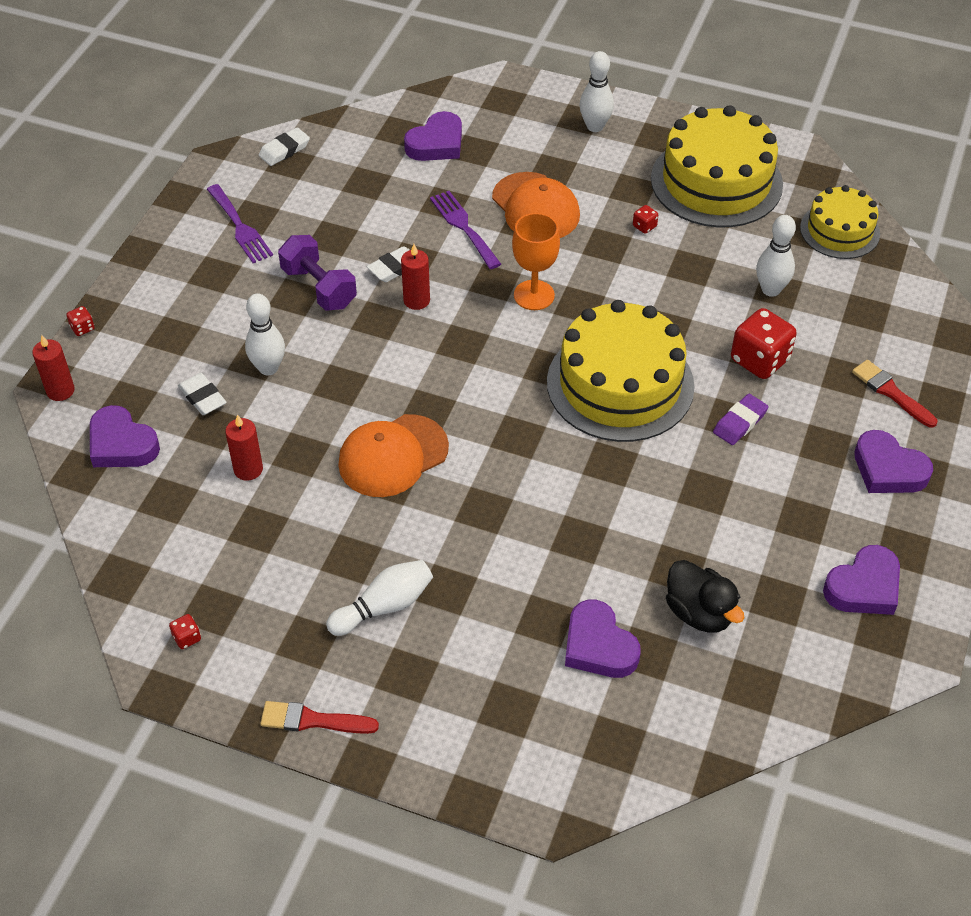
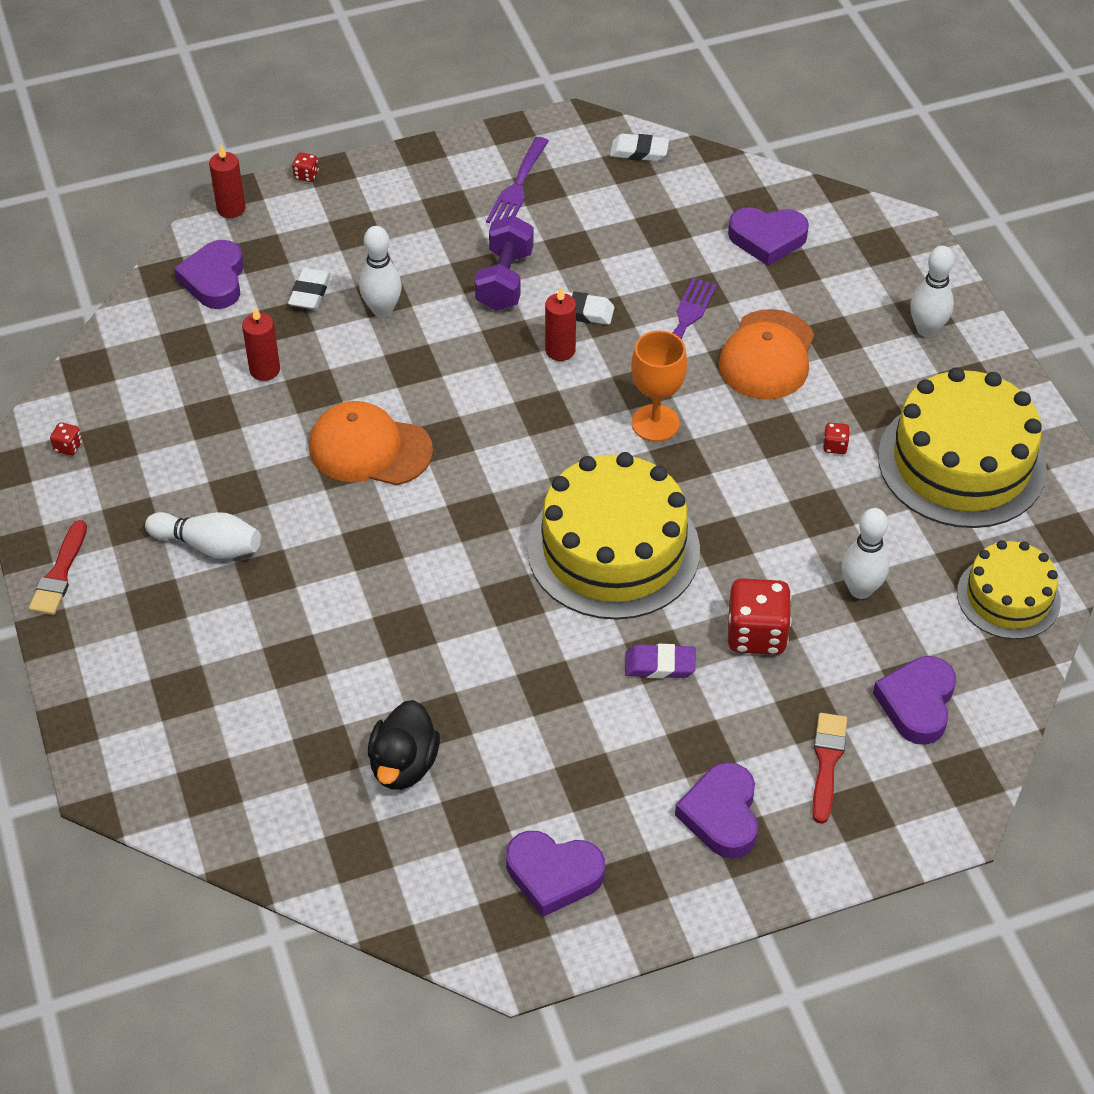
camera: 50 degrees right, 0 degrees up
red brush [260,701,379,734] -> red brush turned 135 degrees counterclockwise [29,520,87,615]
purple heart [565,600,641,678] -> purple heart moved to [873,656,956,745]

